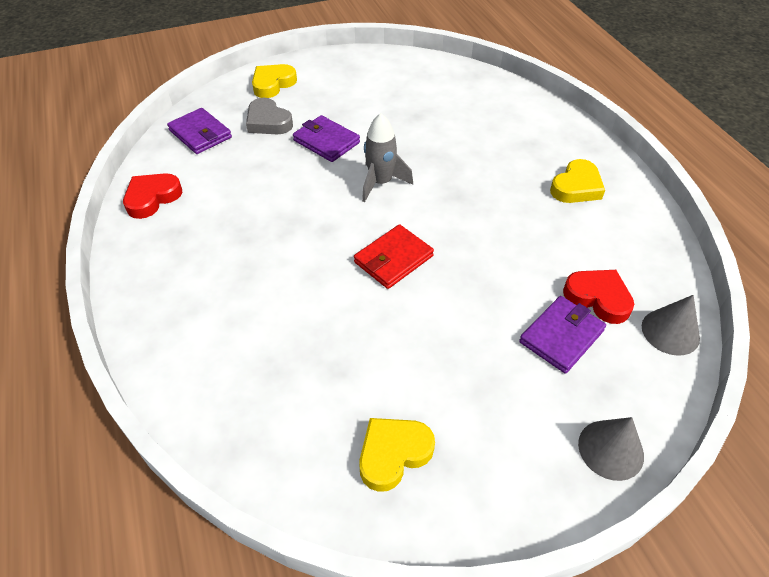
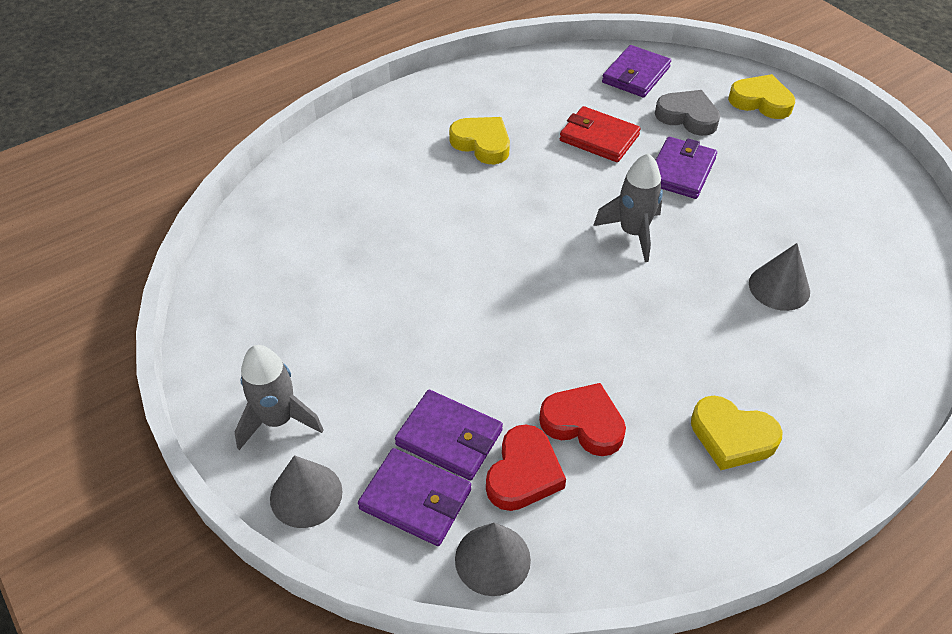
camera: 75 degrees right, 0 degrees up
red heart [123,173,182,219] -> red heart moved to [539,383,626,456]
grey heart [246,98,293,134] -> grey heart turned 90 degrees clockwise [655,90,721,136]
red wallet [354,224,434,289] -> red wallet moved to [559,106,641,162]
yellow heart [359,418,435,492] -> yellow heart moved to [449,117,510,164]
none -> grey rocket [235,345,324,450]
none -> purple wallet [358,448,471,546]
none -> grey cone [749,243,810,311]

